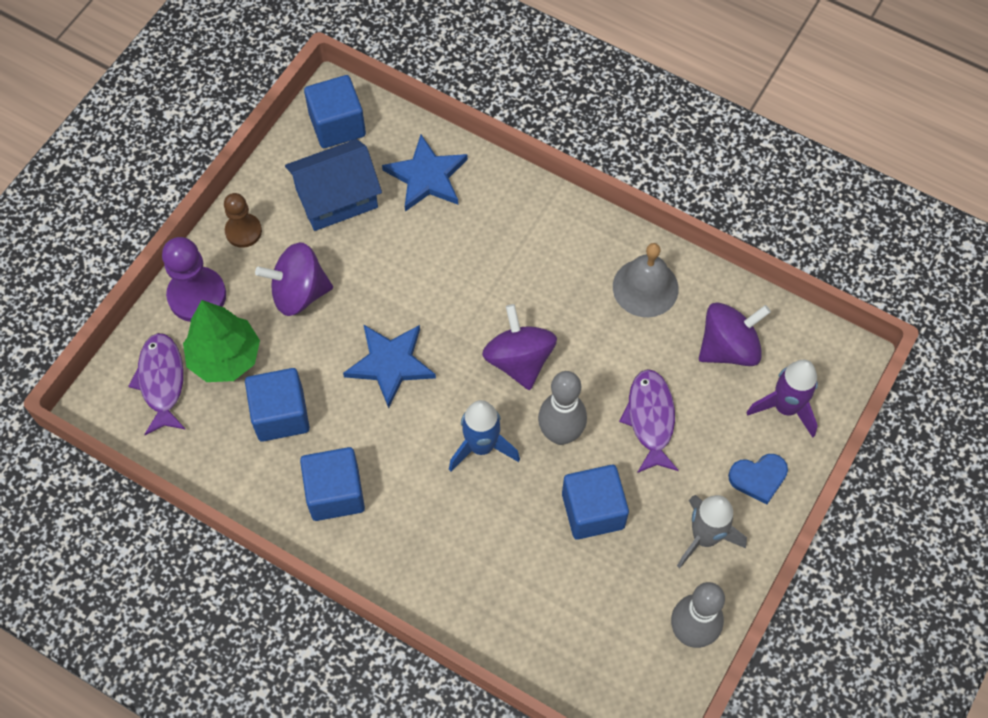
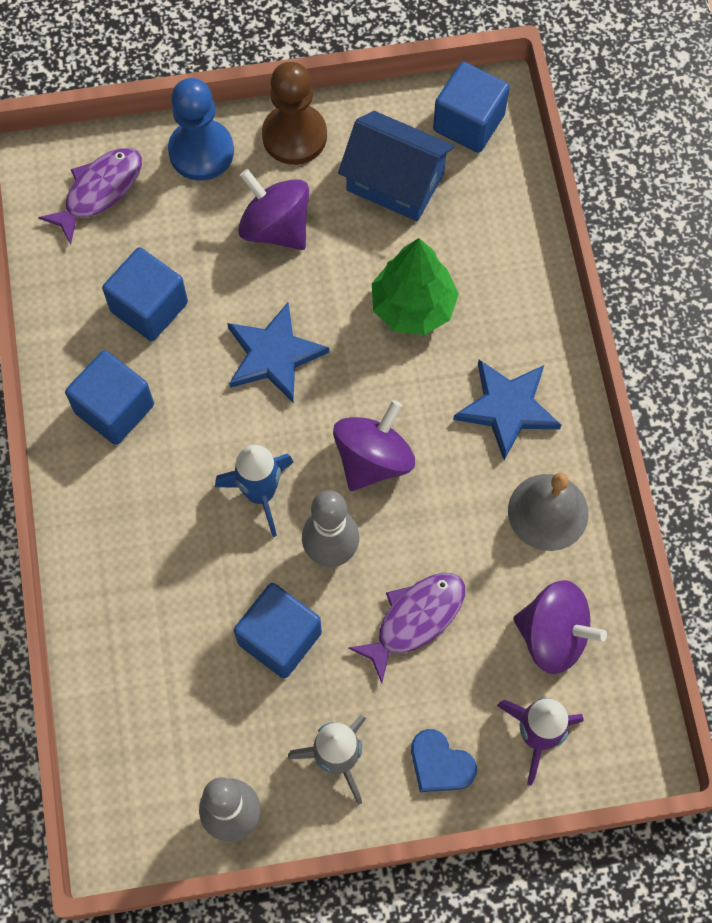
camera: 50 degrees right, 5 degrees up
purple pawn [162,237,226,322] -> blue pawn [168,78,234,181]
green tree [183,300,260,382] -> green tree moved to [372,238,459,335]
brown pawn [224,193,262,248] -> brown pawn [262,62,327,165], size x1.56
blue star [382,135,468,211] -> blue star moved to [453,360,561,460]

